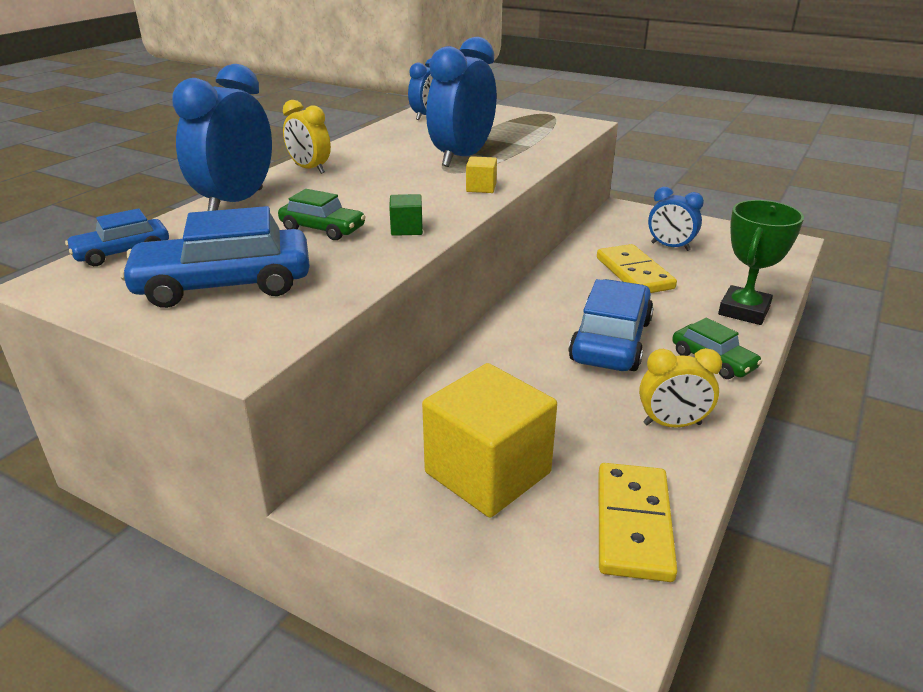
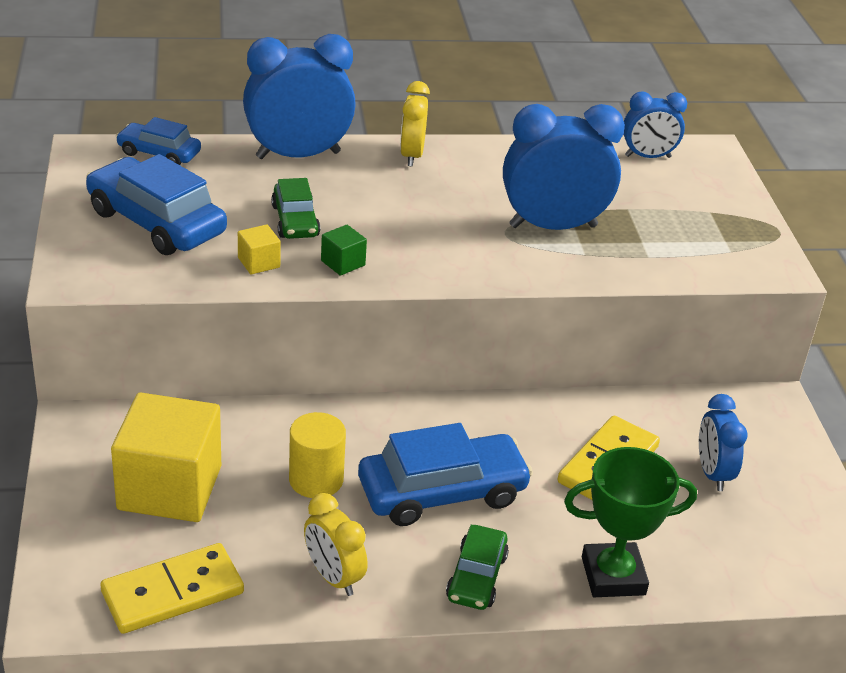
camera: 50 degrees right, 5 degrees up
yellow cube [466,156,497,193] -> yellow cube moved to [238,224,281,274]
none -> yellow cylinder [289,412,346,498]

